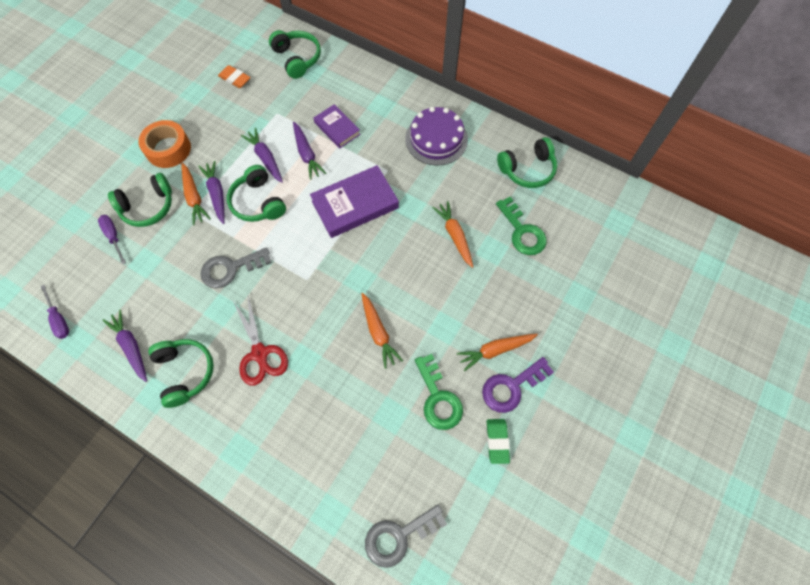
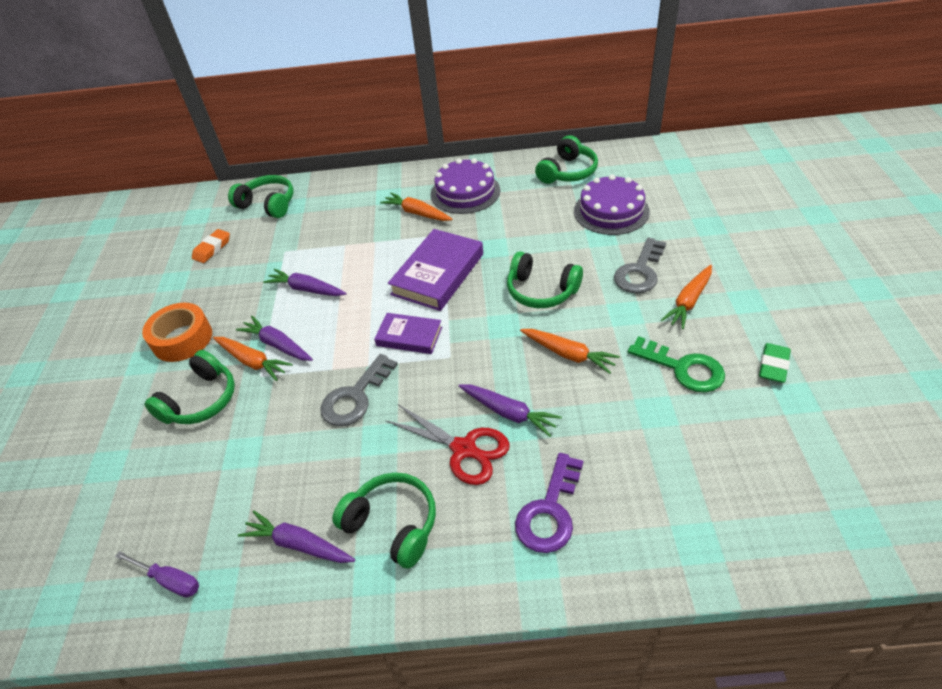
camera: 30 degrees left, 20 degrees down
purple screwdriver [98,215,126,265] -> none
orange eraser [218,65,251,88] -> orange eraser turned 60 degrees counterclockwise [192,229,230,263]
green headphones [227,165,286,222] -> green headphones moved to [507,251,583,308]
purple carrot [293,122,326,180] -> purple carrot moved to [459,384,562,437]
purple book [313,104,361,148] -> purple book moved to [374,313,442,354]
grey key [365,505,447,568] -> grey key moved to [614,237,666,293]
orange carrot [432,201,473,268] -> orange carrot moved to [380,193,453,221]
purple key [482,357,554,413] -> purple key moved to [515,453,583,553]
green eraser [487,419,510,464] -> green eraser turned 60 degrees clockwise [759,343,791,383]
green key [496,197,547,255] -> purple cake [574,174,650,235]

